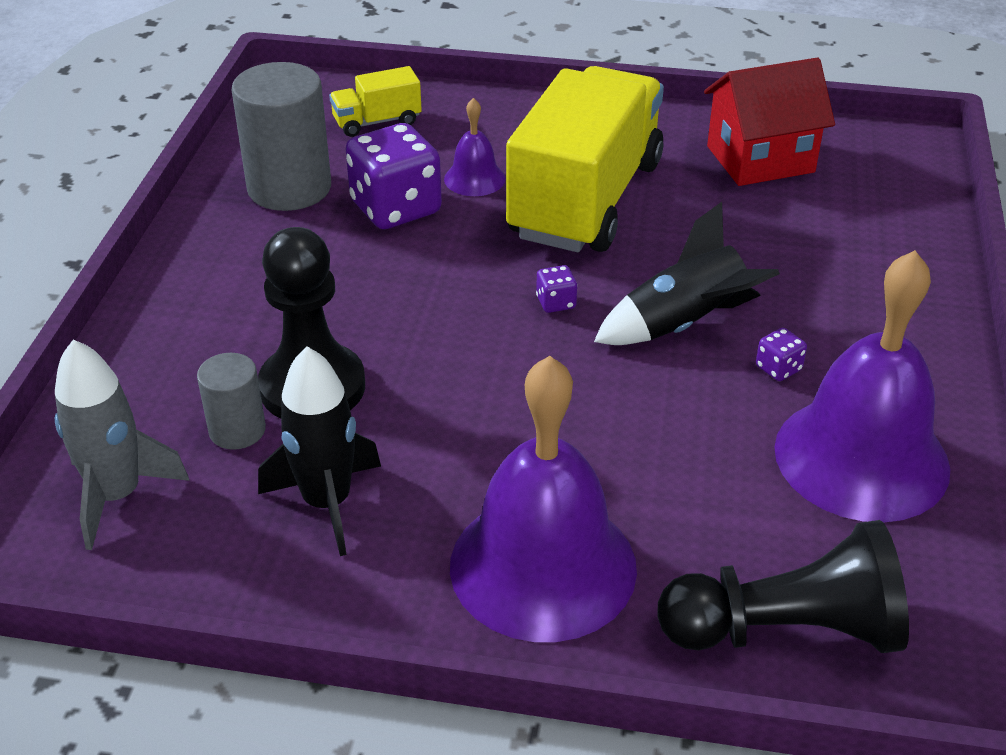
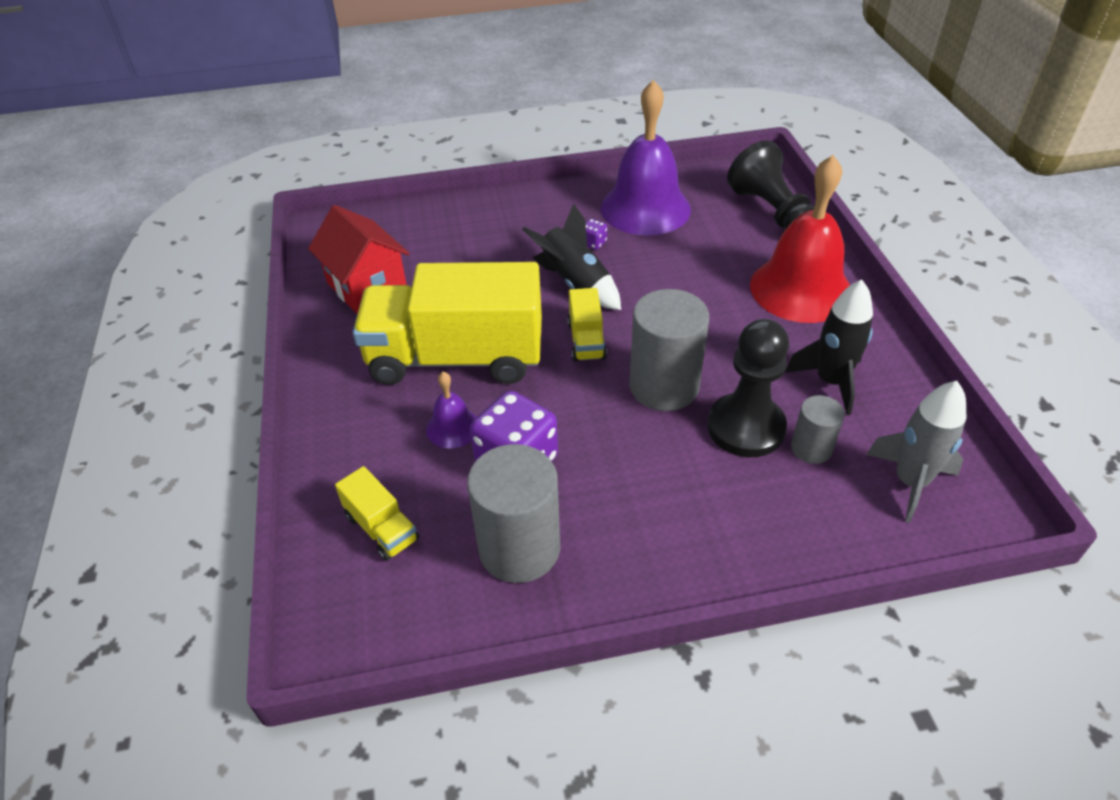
camera: 110 degrees left, 5 degrees up
purple bell [450,356,637,642] -> red bell [750,155,850,323]
purple dice [536,265,578,313] -> yellow truck [567,288,607,362]
none -> grey cylinder [629,289,709,411]

